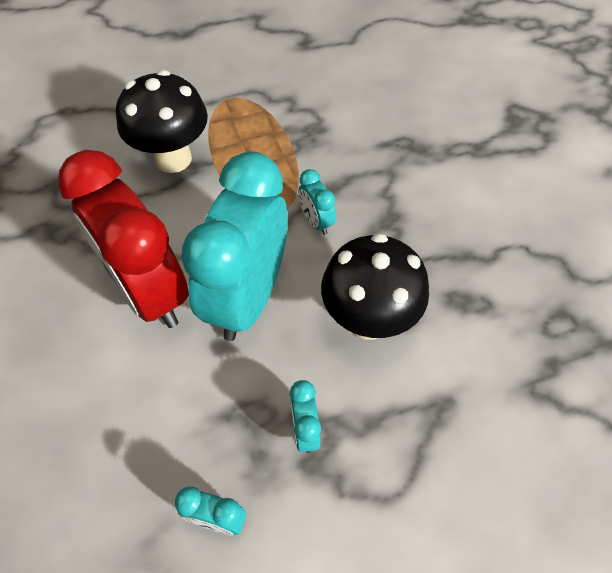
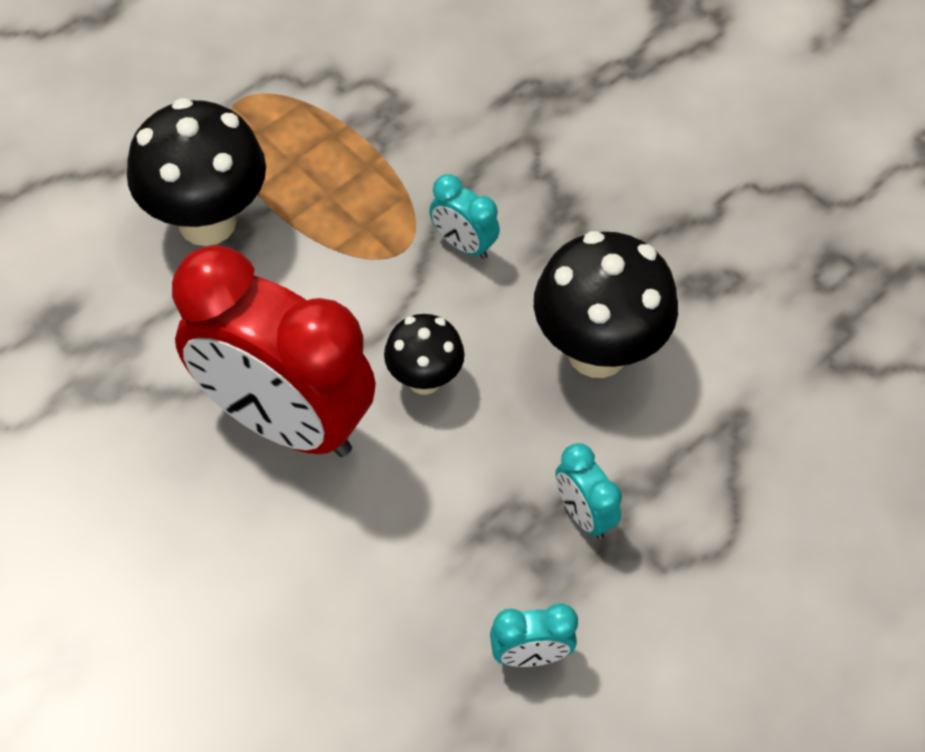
camera: 25 degrees left, 0 degrees up
turquoise clock [181,152,288,341] -> black mushroom [384,314,465,395]

